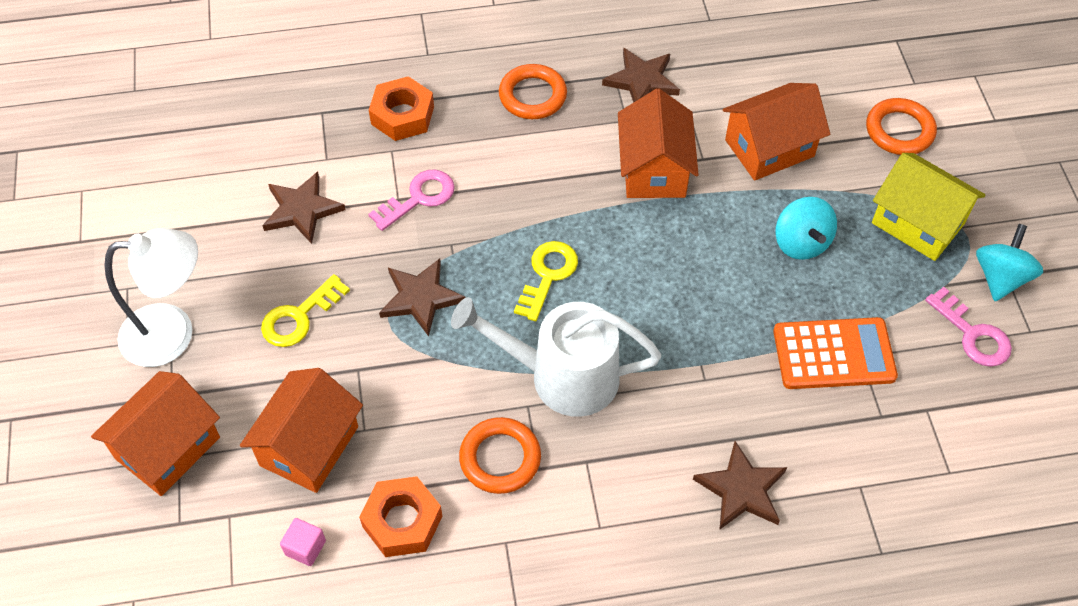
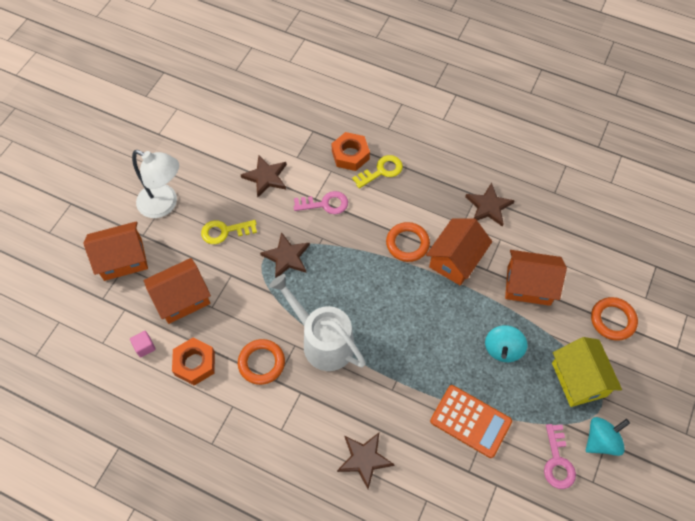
camera: 35 degrees right, 5 degrees up
orange ring [499,64,567,119] -> orange ring moved to [386,222,430,262]
yellow key [514,241,578,321] -> yellow key moved to [352,155,403,189]

